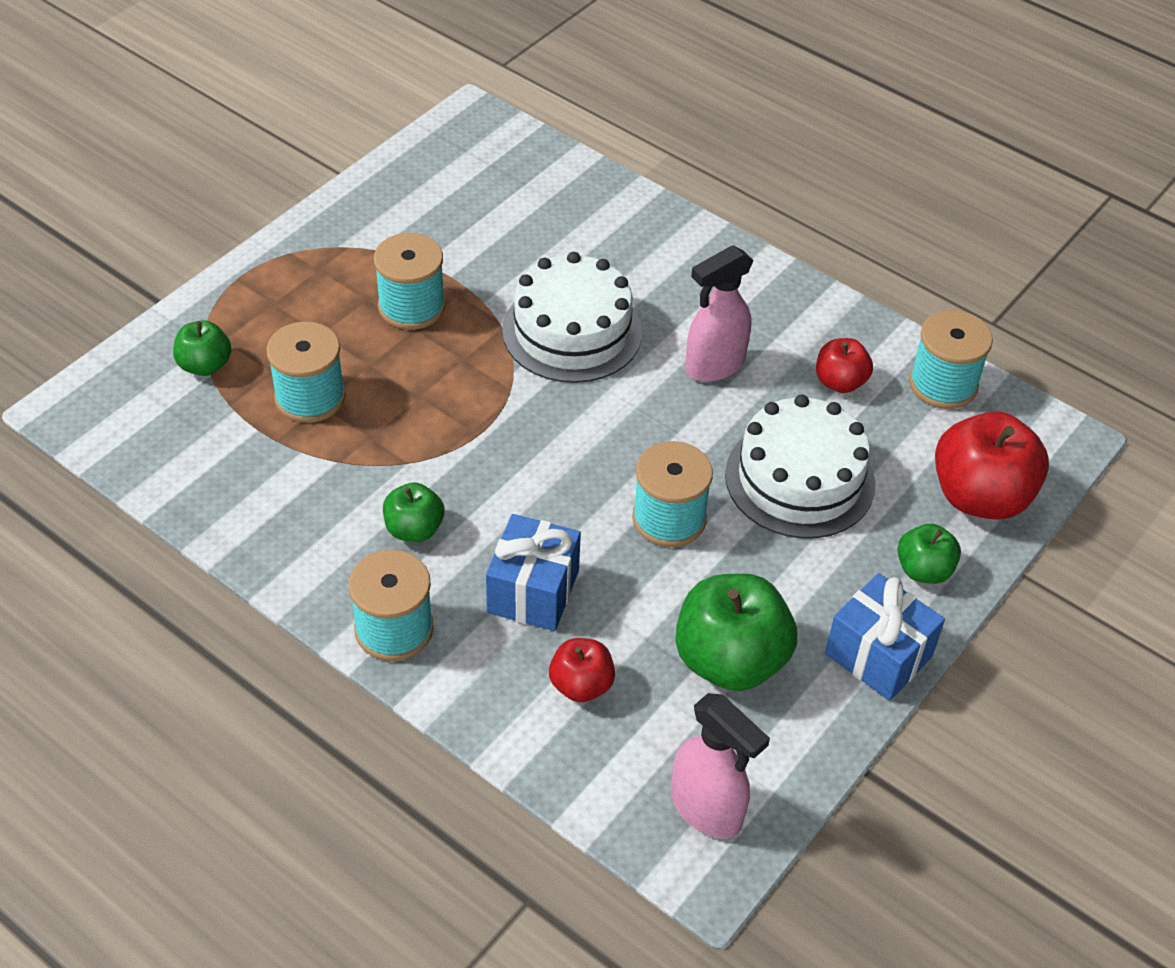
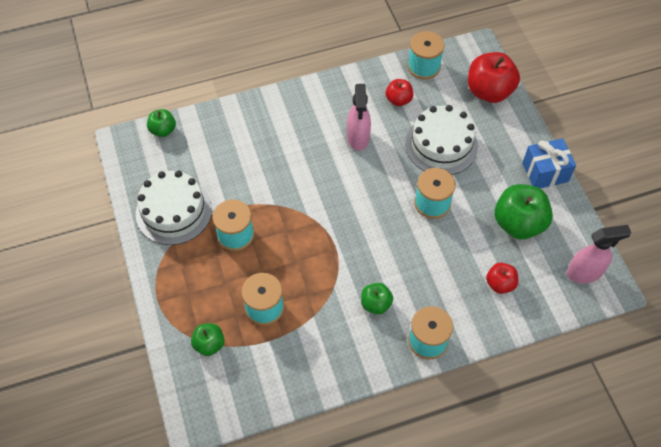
camera: 55 degrees left, 10 degrees up
blue gift [486,514,581,631] -> none
white cake [502,252,642,383] -> white cake moved to [136,171,212,245]
green apple [897,524,961,584] -> green apple moved to [147,109,176,137]

